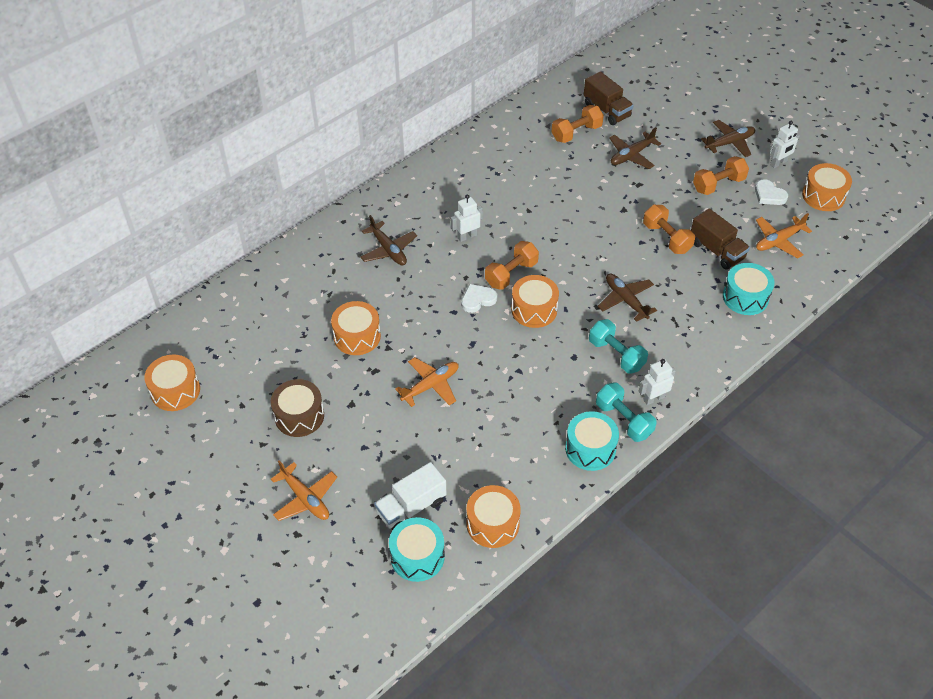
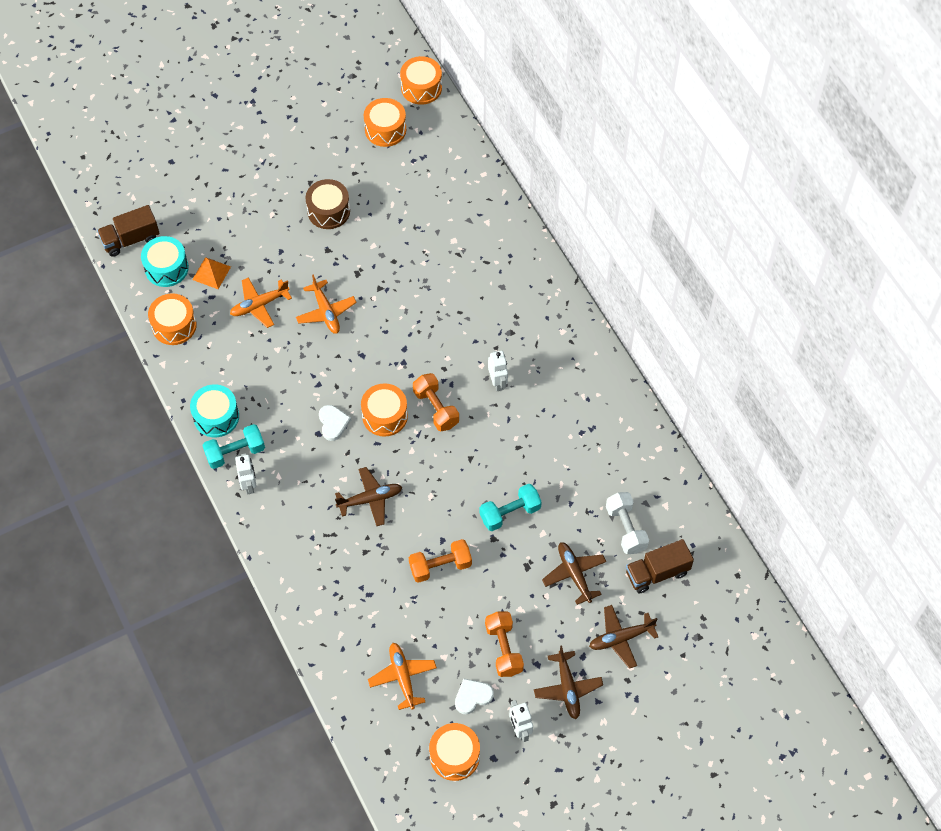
camera: 105 degrees right, 10 degrees up
orange plane [271,460,337,521] -> orange plane moved to [230,277,292,328]
orange drum [331,301,381,355] -> orange drum moved to [400,56,442,105]
brown plane [360,215,417,265] -> brown plane moved to [589,605,658,669]
white truck [374,462,446,531] -> orange pyramid [192,257,231,289]
white heart [461,284,497,313] -> white heart moved to [319,405,351,441]
orange dumbbell [552,105,604,143] -> white dumbbell [606,492,649,554]
turquoise dumbbell [589,319,648,374] -> turquoise dumbbell moved to [479,484,542,531]
brown truck [691,208,750,270] -> brown truck moved to [97,205,160,257]
turquoise drum [723,263,775,315] -> none

